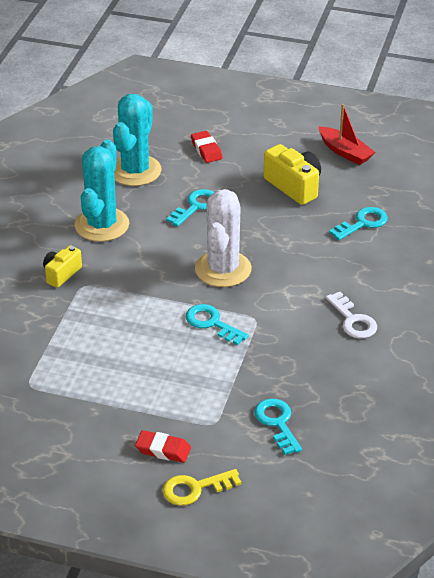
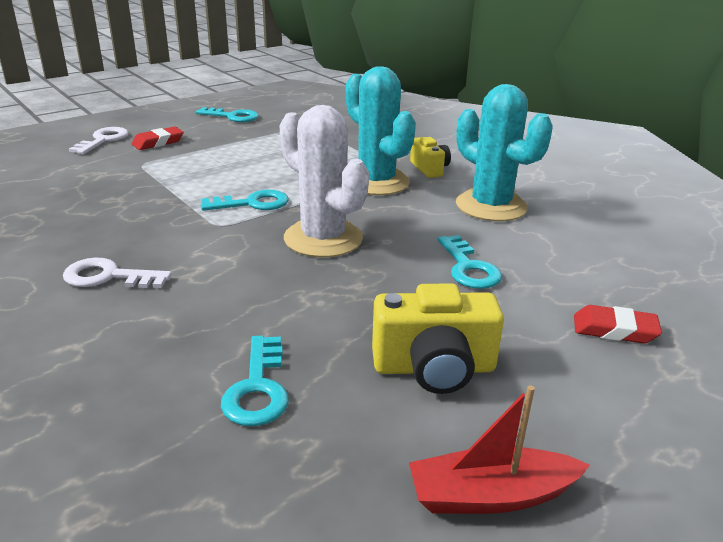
camera: 125 degrees right, 10 degrees down
turquoise cactus [113,94,162,186] -> turquoise cactus moved to [346,66,416,195]
yellow key [163,469,241,506] -> white key [69,127,129,154]
turquoise key [254,399,302,455] -> turquoise key moved to [196,107,259,122]

